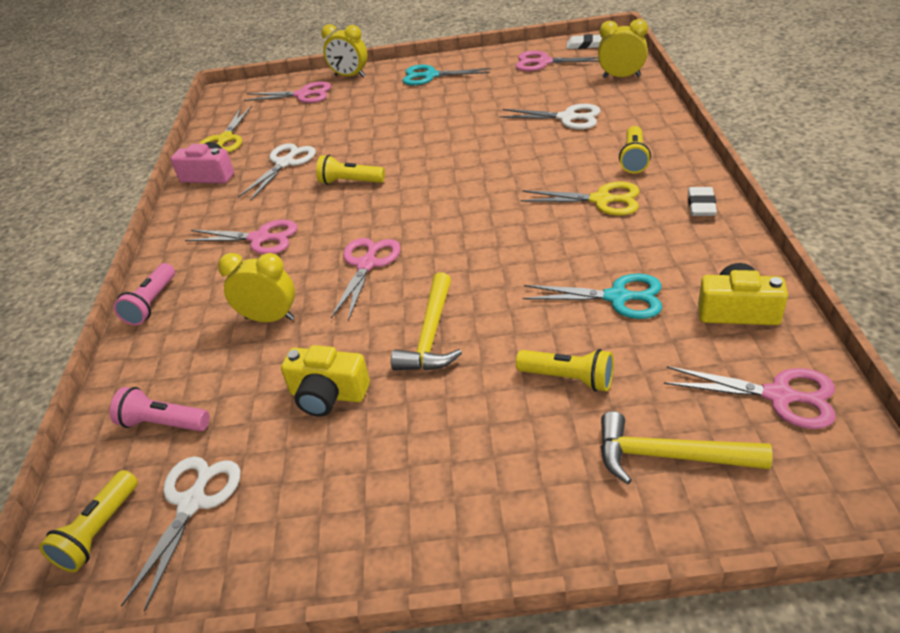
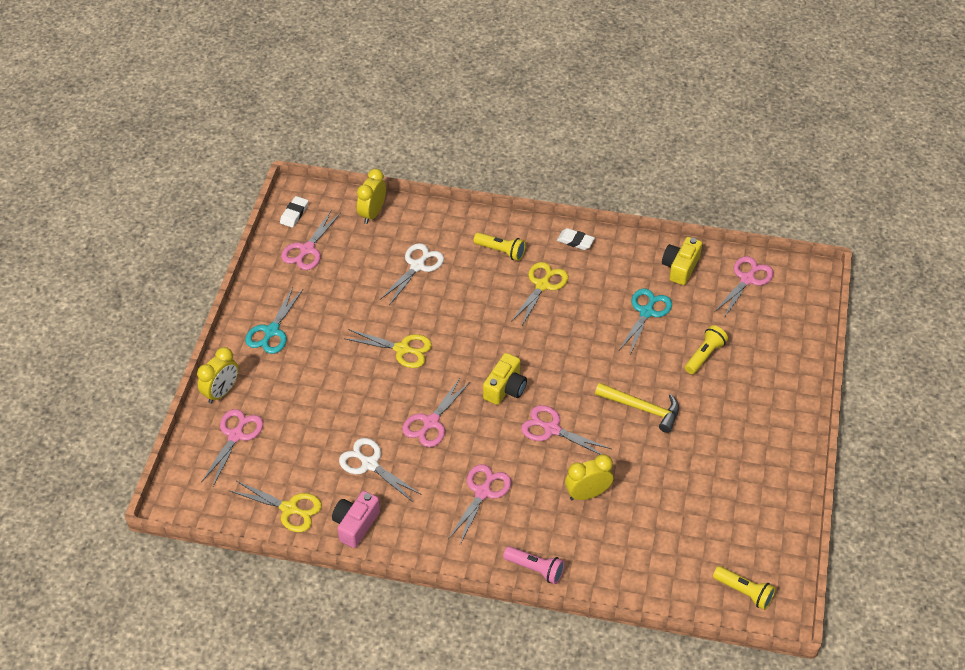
camera: 80 degrees left, 10 degrees up
pink flashlight [110,387,210,431] -> none
white scissors [121,456,240,612] -> none
yellow clock [218,253,295,322] -> yellow clock turned 45 degrees clockwise [565,454,613,500]
yellow camera [281,345,370,417] -> yellow camera moved to [483,353,527,405]
yellow flashlight [316,155,385,184] -> pink scissors [402,377,471,447]
yellow hammer [601,411,772,484] -> none
none -> yellow scissors [344,329,432,368]

